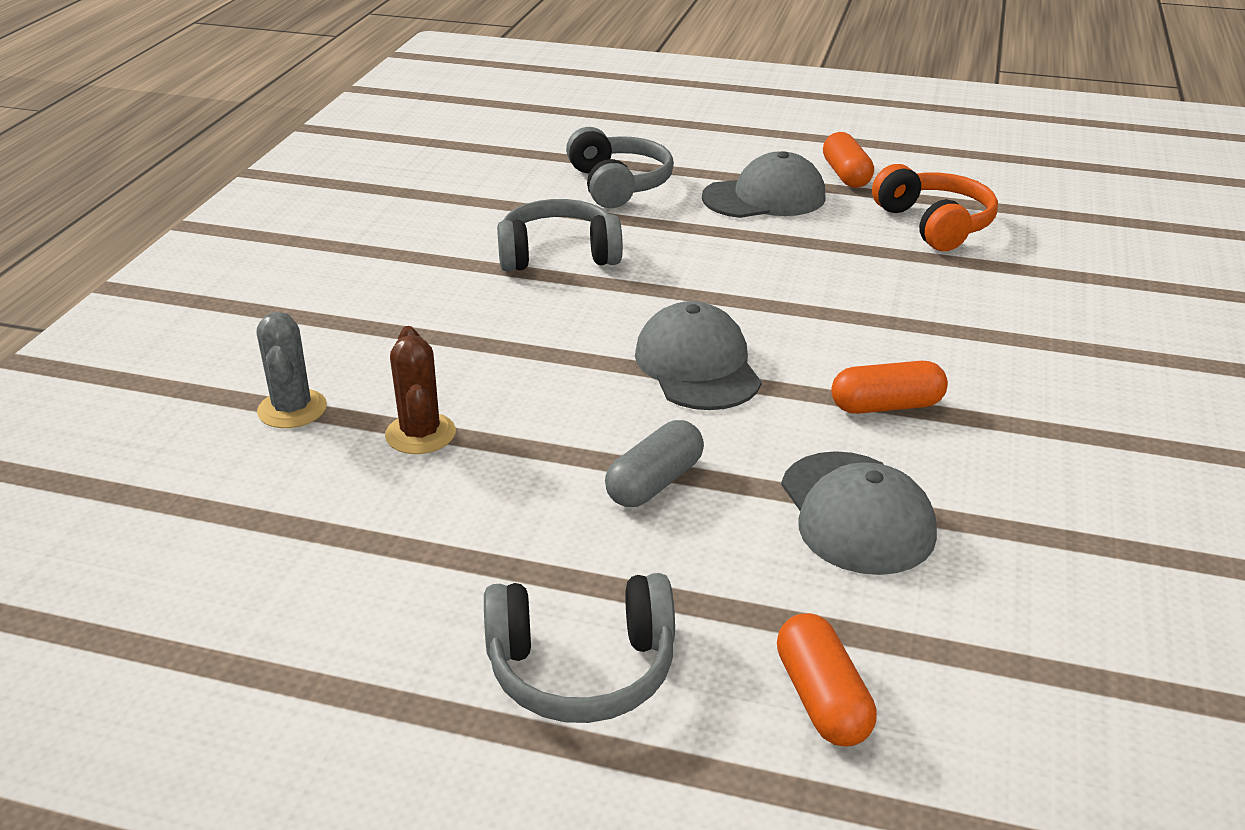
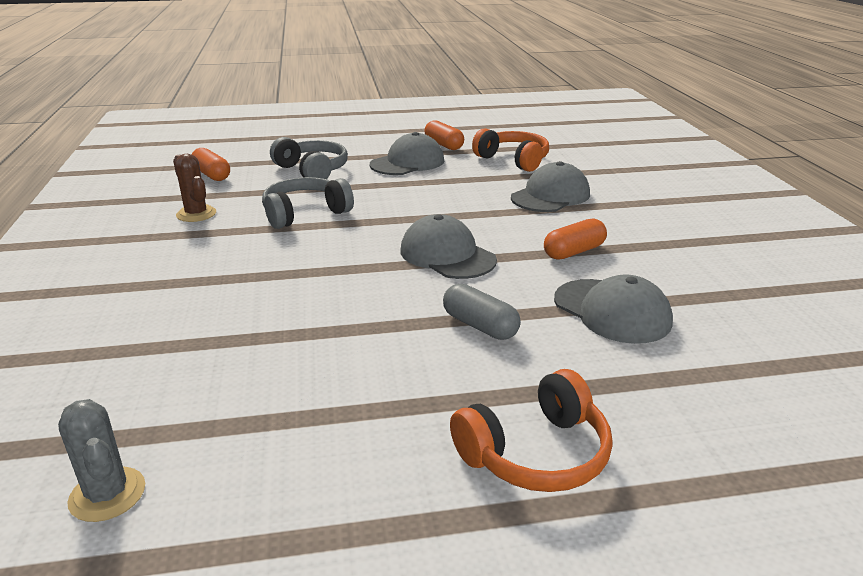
camera: 25 degrees left, 5 degrees down
grey cactus [257,312,327,428] -> grey cactus moved to [58,399,145,522]
brown cactus [385,326,456,454] -> brown cactus moved to [173,154,216,222]
grey headphones [484,573,675,723] -> orange headphones [450,369,613,492]
grey capsule [605,420,704,507] -> grey capsule turned 60 degrees counterclockwise [443,284,521,340]
orange capsule [777,613,877,747] -> orange capsule moved to [191,148,230,181]
none -> grey cap [511,161,590,212]

